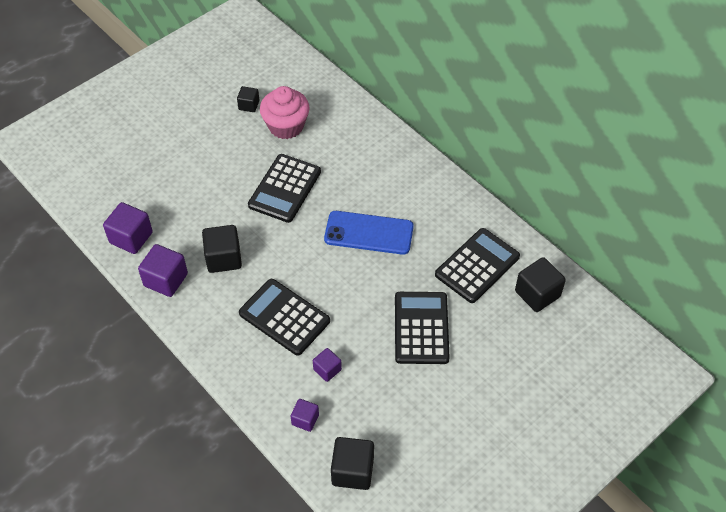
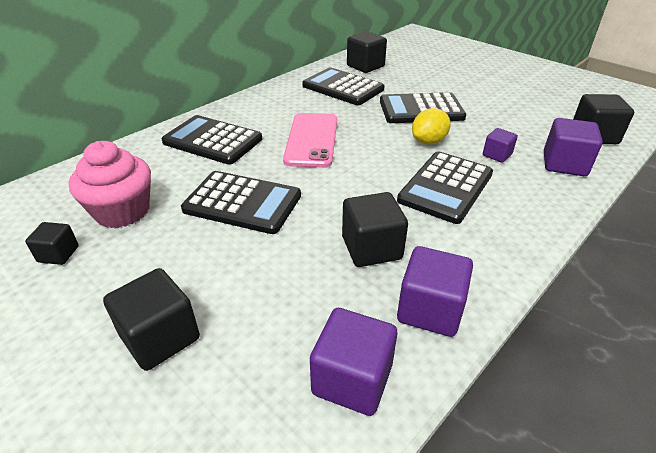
camera: 95 degrees left, 15 degrees down
purple cube [291,399,319,432] -> purple cube [544,118,603,176], size x1.70
blue phone [324,211,414,255] -> pink phone [283,113,337,168]
none -> black cube [103,268,200,371]
none -> black calculator [161,115,262,165]
none -> yellow lemon [412,108,451,144]

